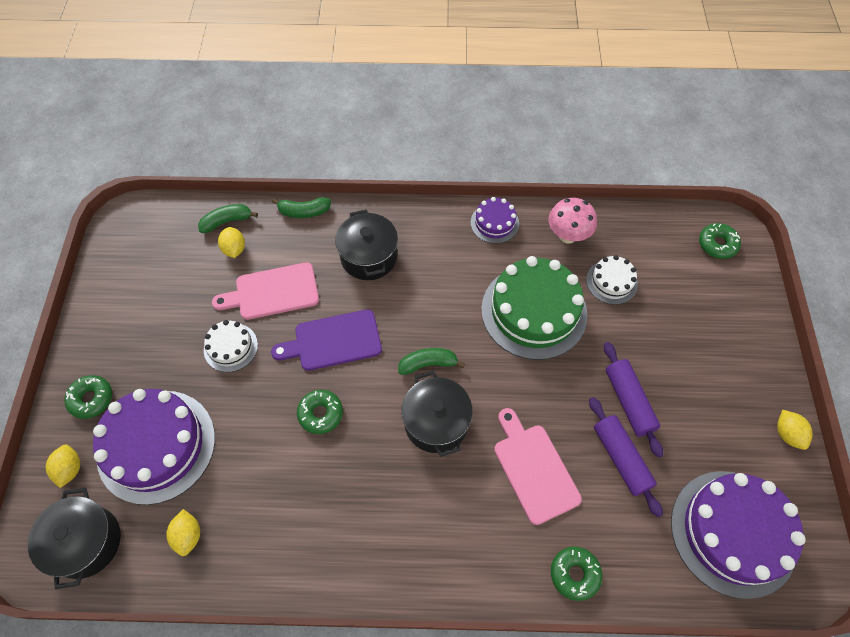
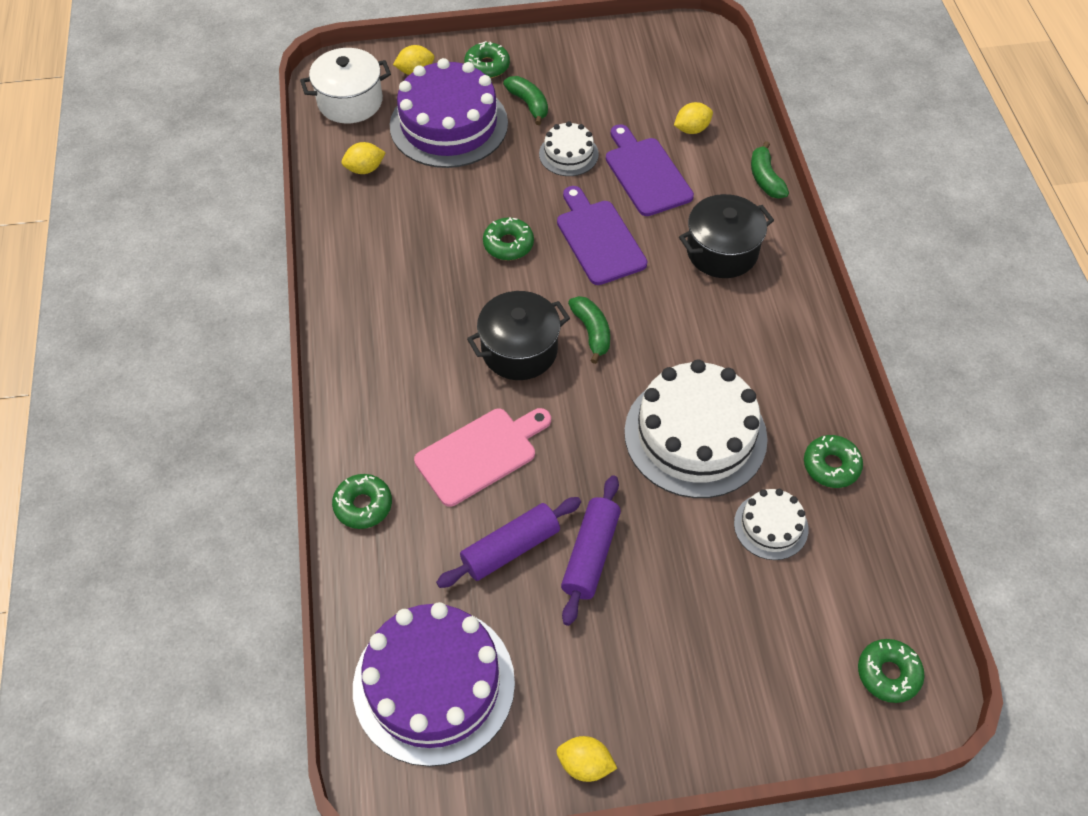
camera: 80 degrees right, 5 degrees down
black pot [28,488,121,589] -> white pot [300,48,391,124]
green banana [198,204,258,233] -> green banana moved to [503,76,548,125]
pink cutting board [212,262,319,320] -> purple cutting board [606,124,694,216]
purple cake [471,197,519,244] -> none
green cake [481,256,587,360] -> white cake [624,359,768,498]
pink mushroom [548,198,597,244] -> green donut [804,435,863,488]
purple rolling pin [604,342,663,458] -> purple rolling pin turned 45 degrees counterclockwise [561,475,621,626]
yellow lemon [777,410,813,450] -> yellow lemon turned 45 degrees clockwise [557,736,617,782]

